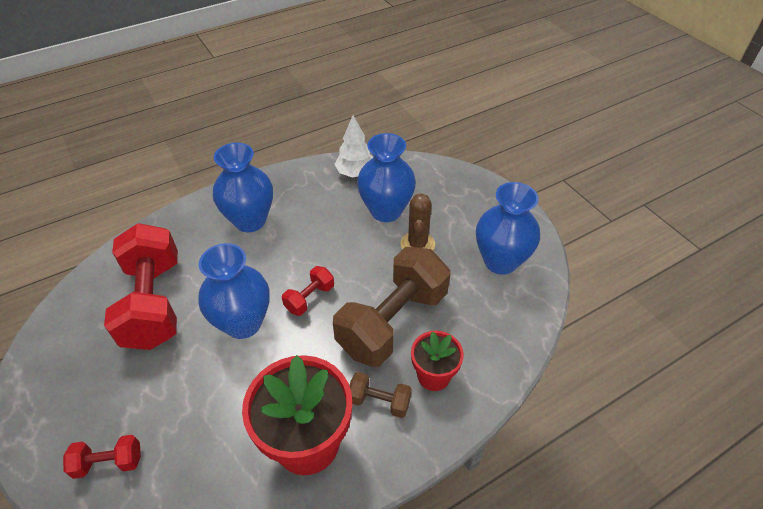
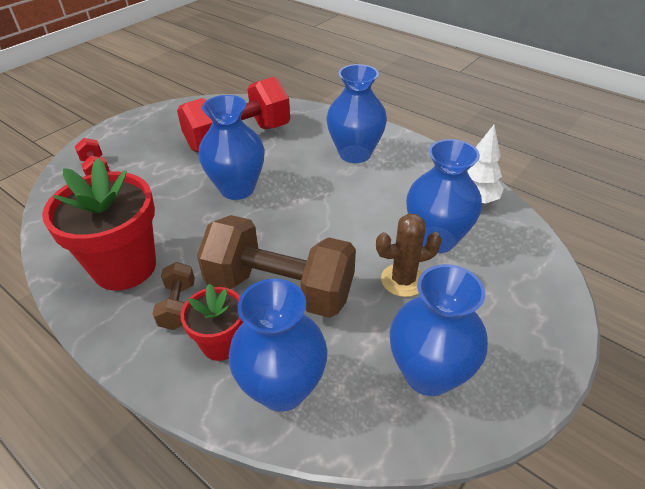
camera: 70 degrees right, 5 degrees down
red dumbbell [282,266,334,316] -> none
none -> blue vase [229,279,328,412]

